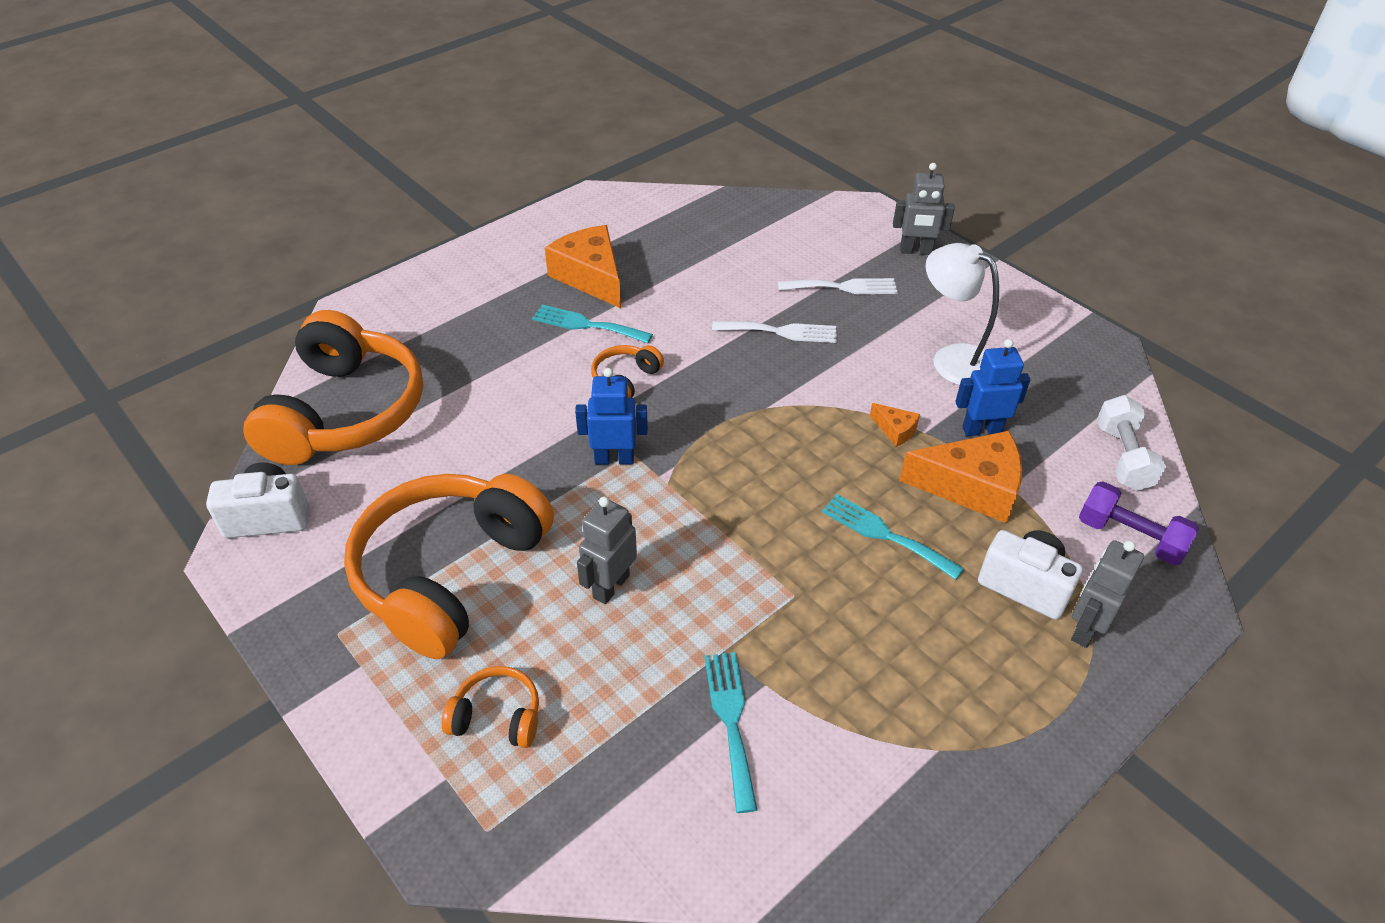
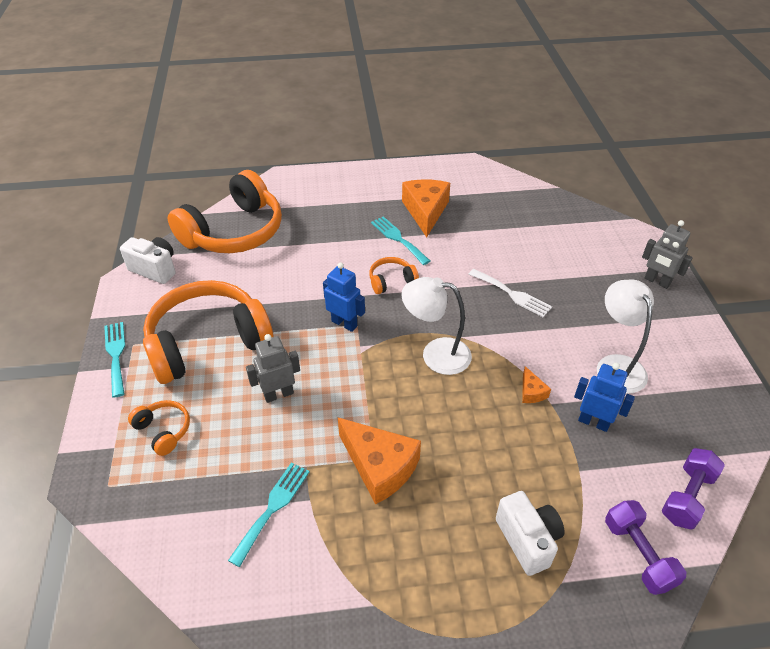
camera: 35 degrees right, 0 degrees up
white fork [778,278,898,294] -> none
turquoise fork [822,494,964,580] -> turquoise fork moved to [104,322,125,398]
orange cheese [899,431,1022,523] -> orange cheese moved to [338,418,421,504]
grey robot [1071,540,1144,648] -> none
white dumbbell [1097,395,1166,491] -> purple dumbbell [662,448,725,530]
none -> white lamp [401,277,472,375]

